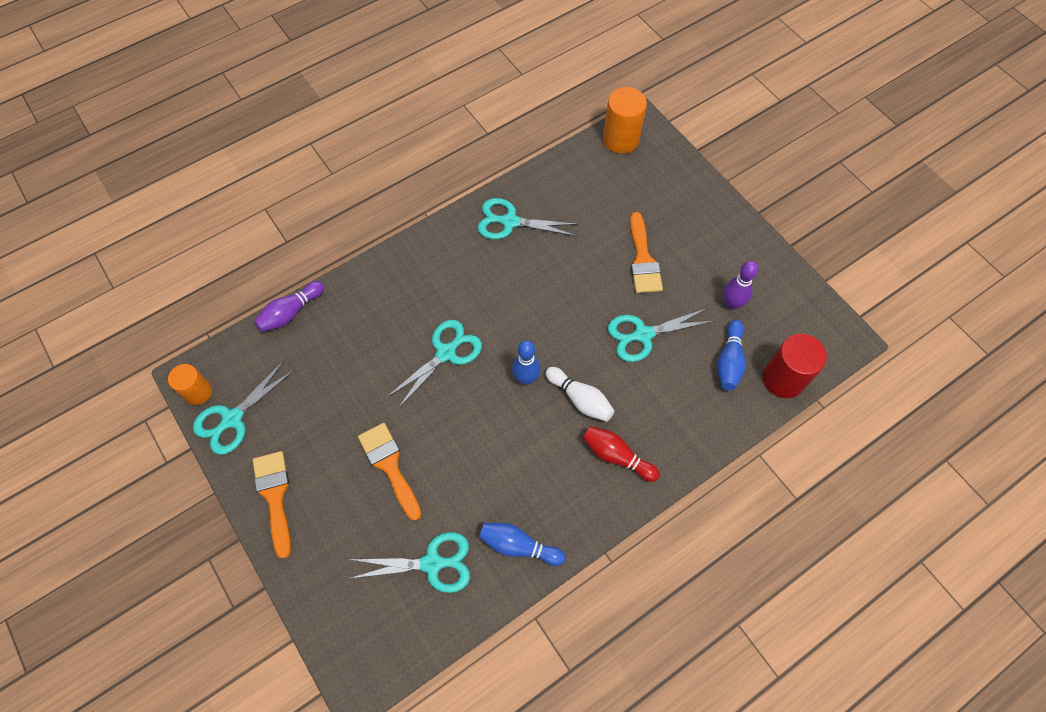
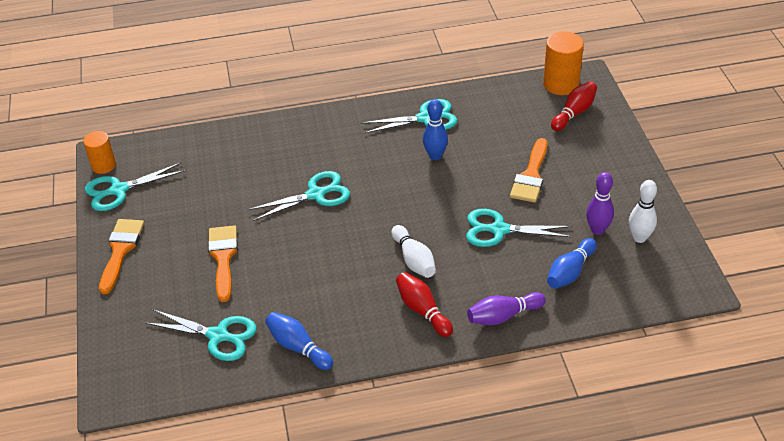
camera: 25 degrees right, 20 degrees down
purple bowling pin [254,281,324,332] -> purple bowling pin moved to [467,292,546,325]
turquoise scissors [478,198,579,239] -> turquoise scissors turned 135 degrees clockwise [361,99,457,133]
blue bowling pin [512,340,541,385] -> blue bowling pin moved to [423,99,448,160]
red cylinder [763,334,827,398] -> none
none -> red bowling pin [551,81,597,131]
none -> white bowling pin [629,180,657,243]

